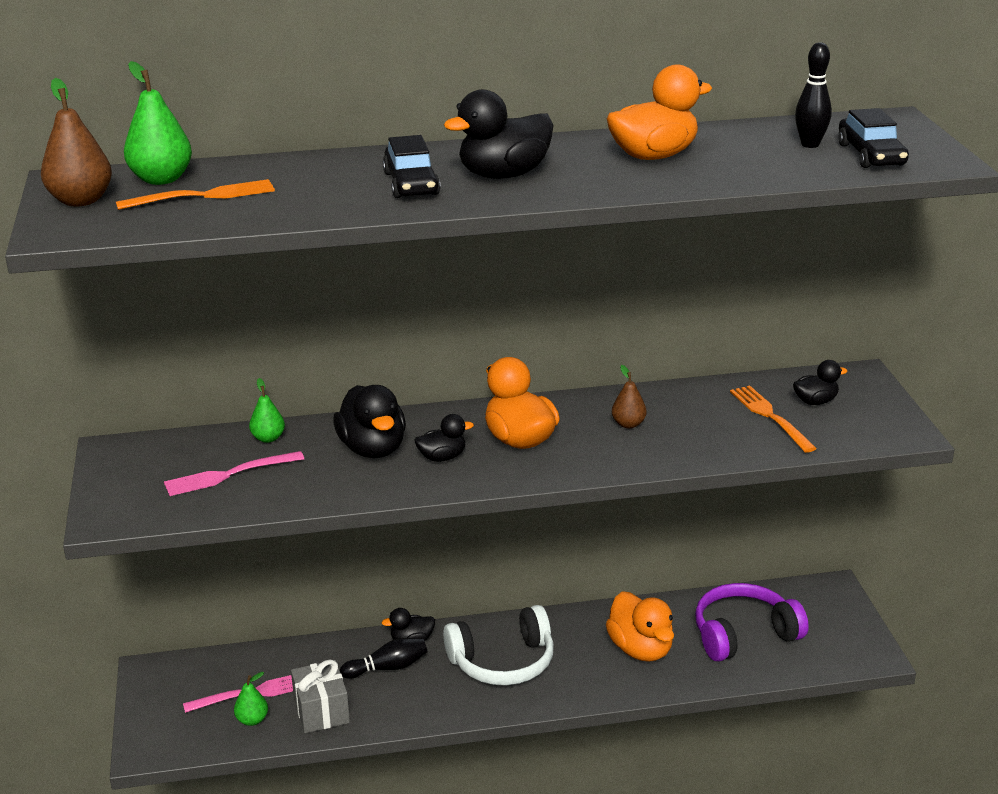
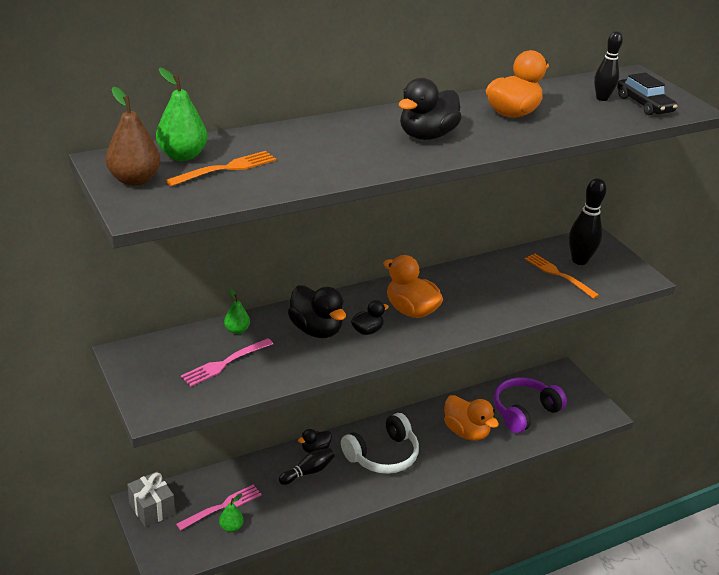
camera: 20 degrees left, 5 degrees up
grey gift [291,660,350,733] -> grey gift moved to [127,472,175,527]
black car [383,135,440,198] -> none
brown pear [612,365,647,428] -> none
black duck [793,360,847,405] -> black bowling pin [569,178,606,265]

